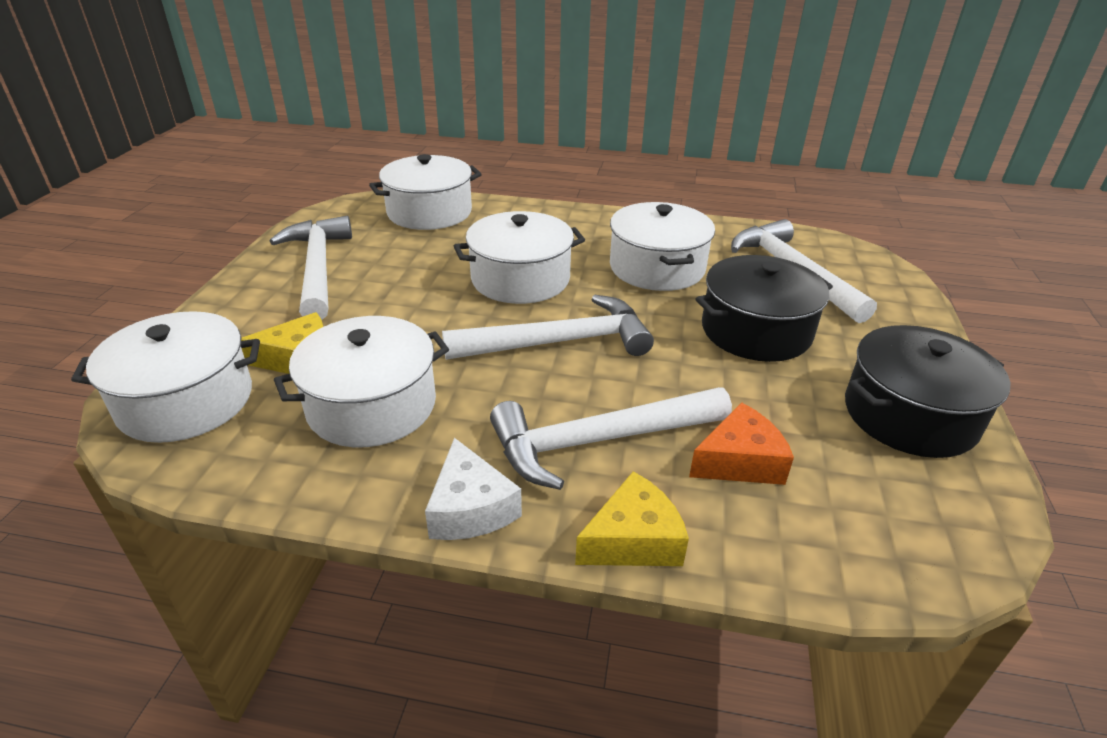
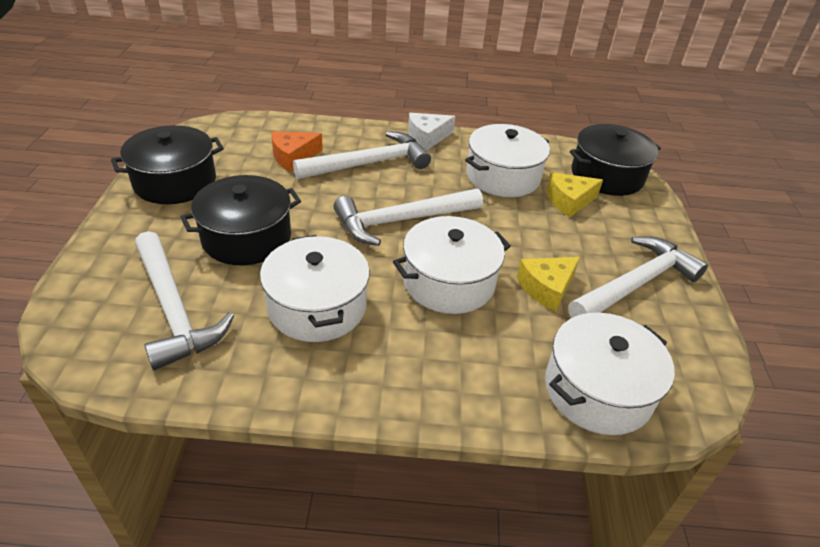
camera: 170 degrees right, 5 degrees up
white pot [71,311,260,443] -> black pot [570,124,661,196]
white hammer [270,216,352,320] -> white hammer turned 105 degrees counterclockwise [568,236,708,318]
white cheese [425,438,522,540] -> white cheese turned 90 degrees counterclockwise [408,113,455,150]
yellow cheese [575,471,689,566] -> yellow cheese moved to [517,257,580,312]

